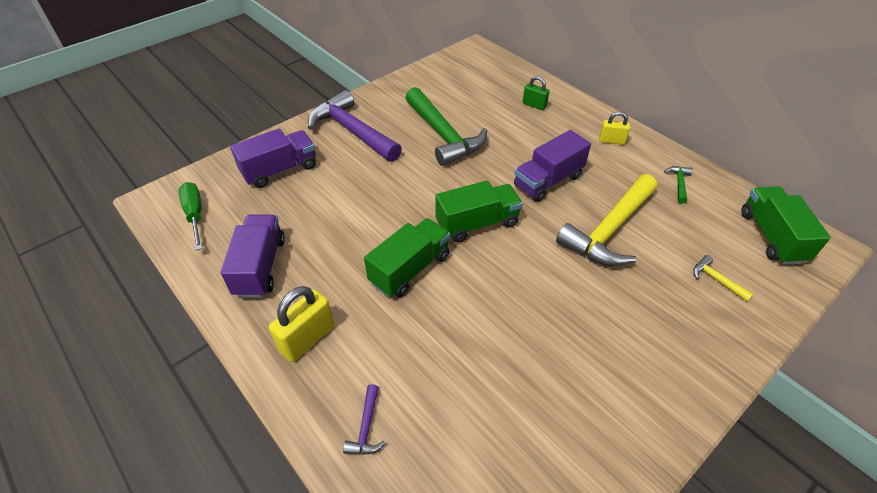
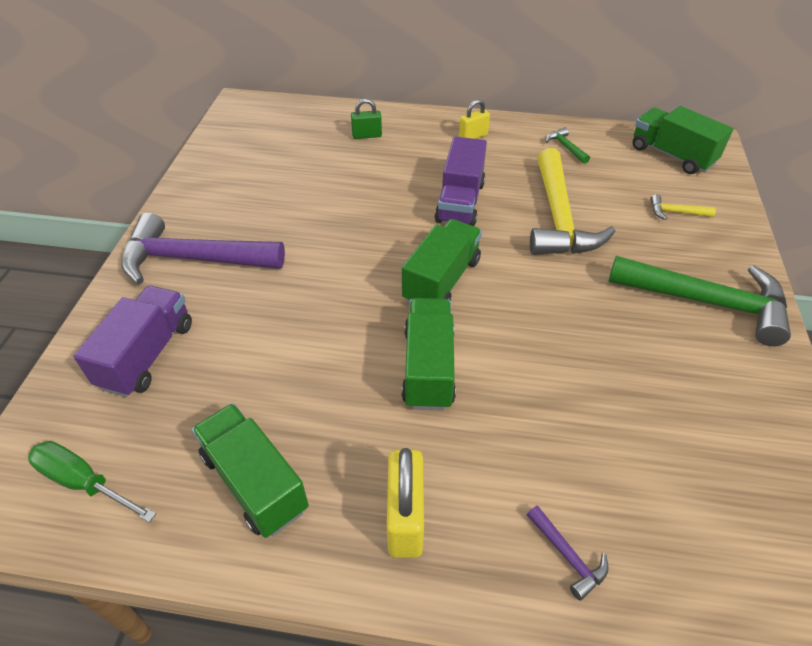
camera: 40 degrees left, 0 degrees up
purple truck [221,214,285,298] -> green truck [192,403,309,538]
green hammer [405,87,487,166] -> green hammer moved to [608,256,791,346]

